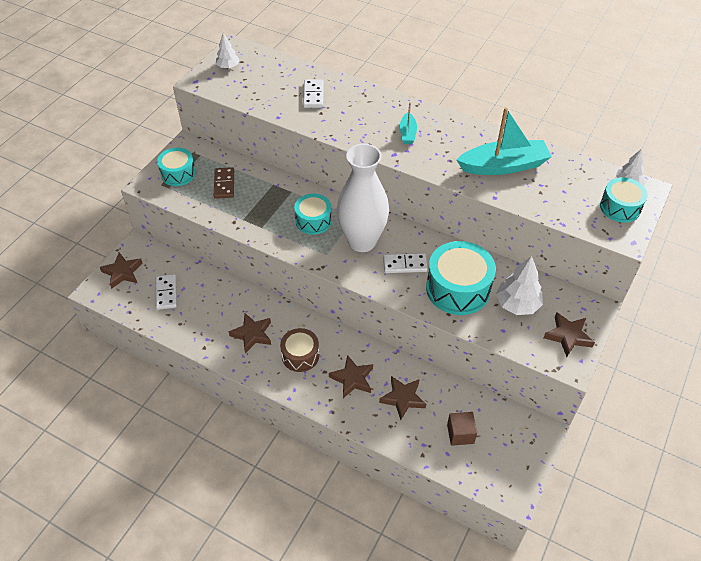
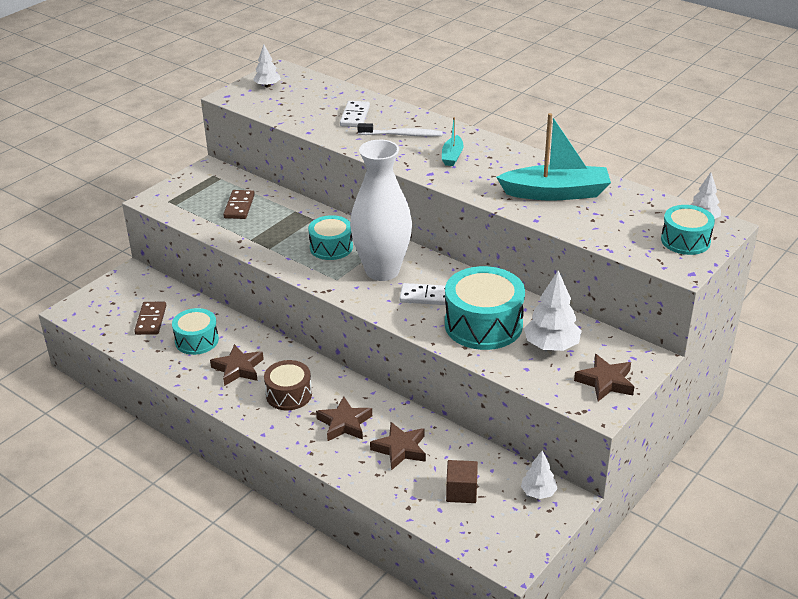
camera: 10 degrees right, 15 degrees down
brown star [100,252,143,289] -> none
white domino [156,274,177,310] -> brown domino [134,302,166,335]
turquoise drum [157,148,196,186] -> turquoise drum moved to [172,308,219,355]
none -> white toothbrush [357,123,443,137]
none -> white tree [521,451,558,499]

